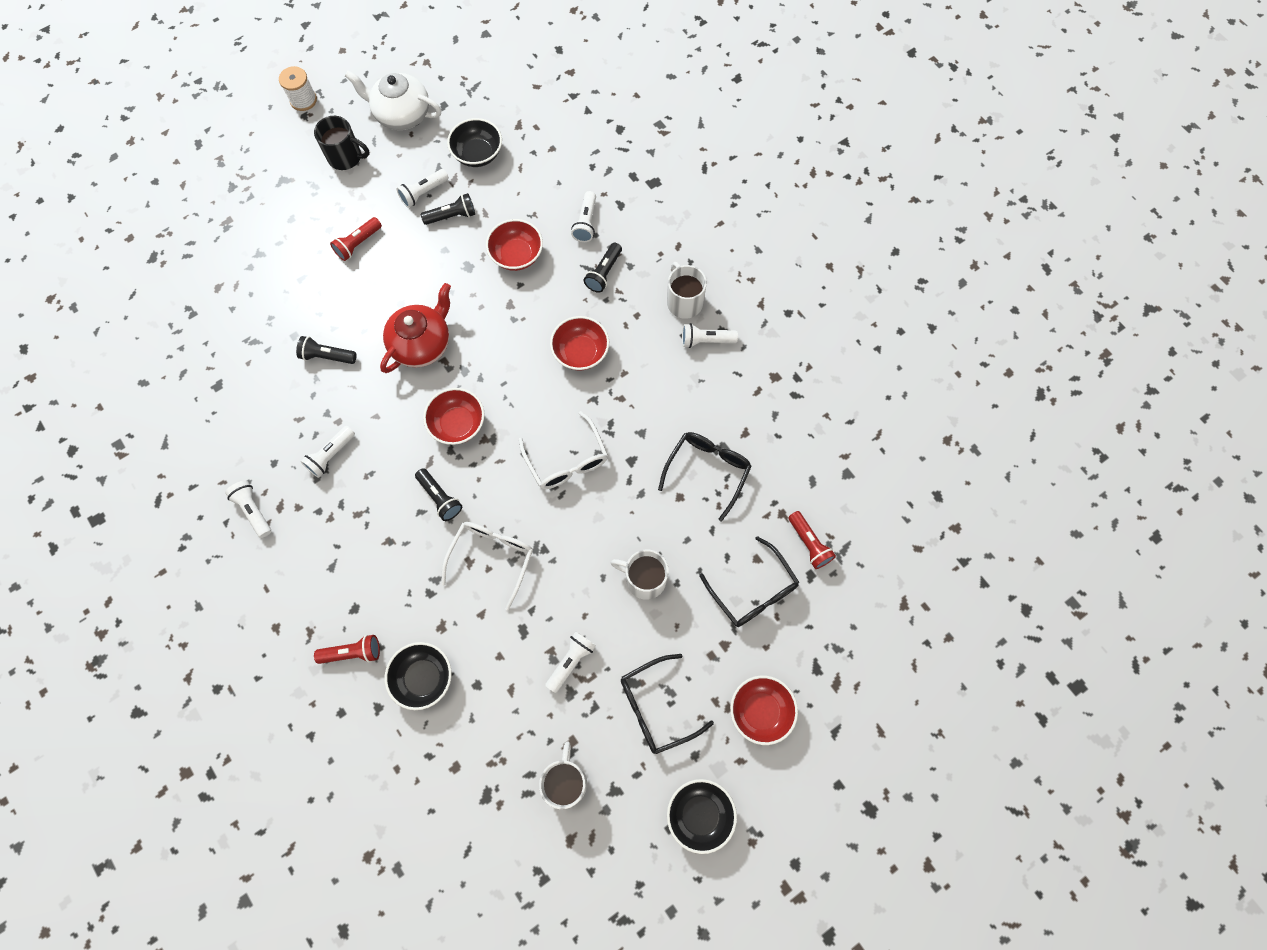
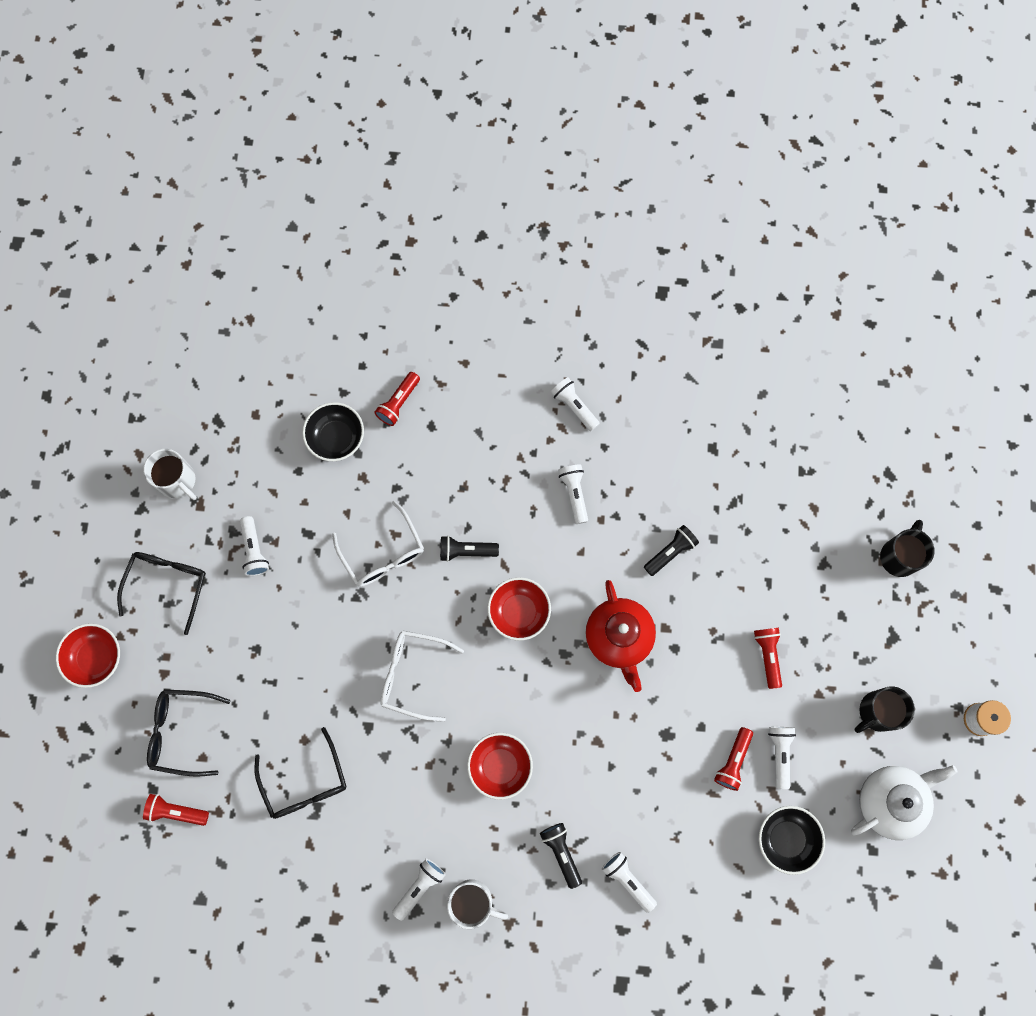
camera: 130 degrees right, 5 degrees up
white flashlight [225,480,271,538] -> white flashlight turned 135 degrees counterclockwise [551,377,600,431]
black flashlight [421,193,475,225] -> red flashlight [714,727,753,791]
red bowl [486,219,543,271] -> none
white mug [611,549,669,600] -> none
black bowl [667,779,737,854] -> none
none -> black mug [880,520,935,577]

